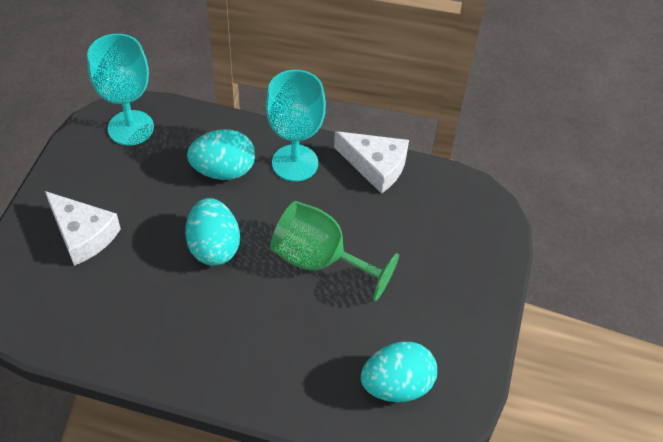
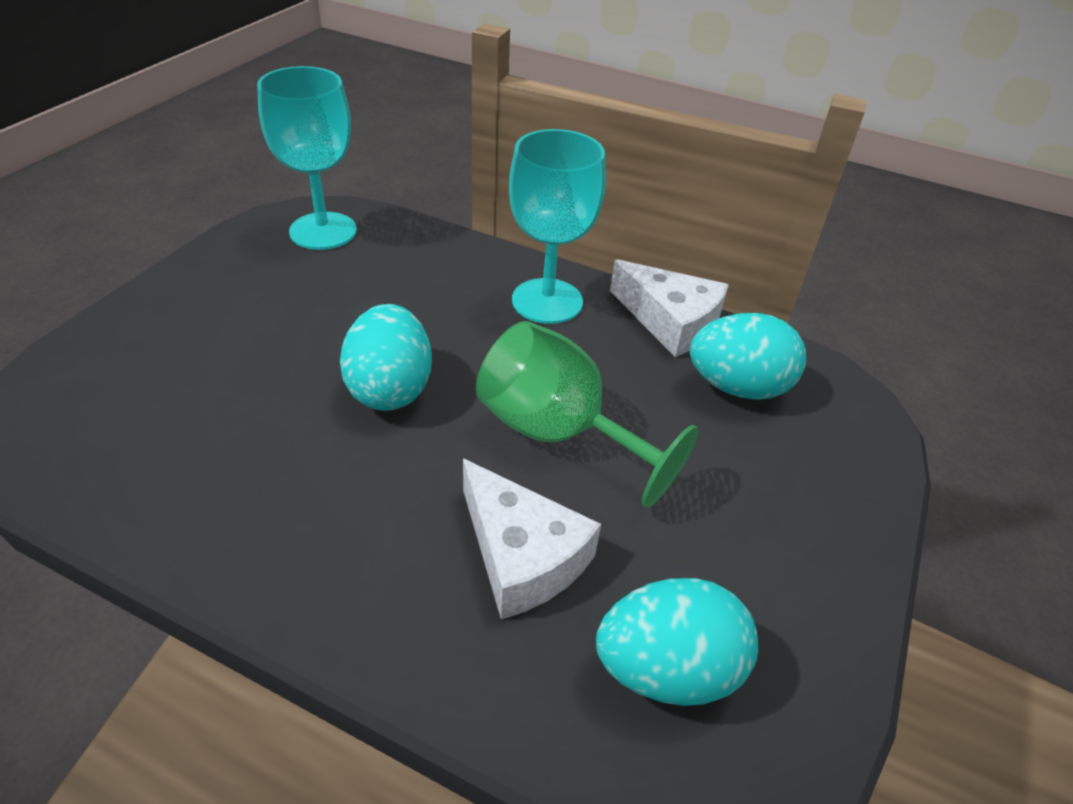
camera: 10 degrees right, 10 degrees down
white cheese [45,191,121,266] -> white cheese moved to [463,459,601,619]
turquoise egg [187,129,255,180] -> turquoise egg moved to [690,313,806,400]

